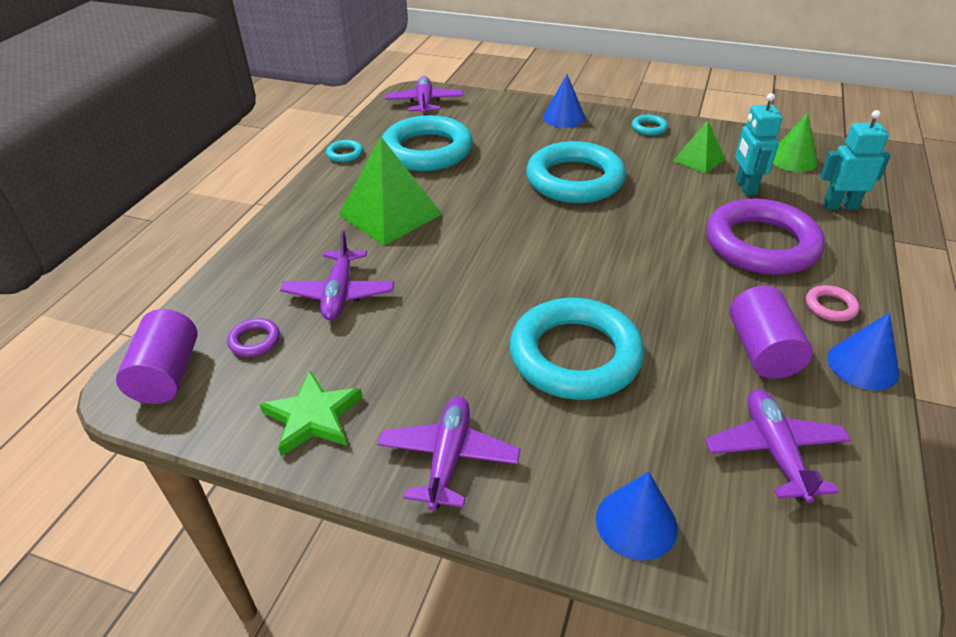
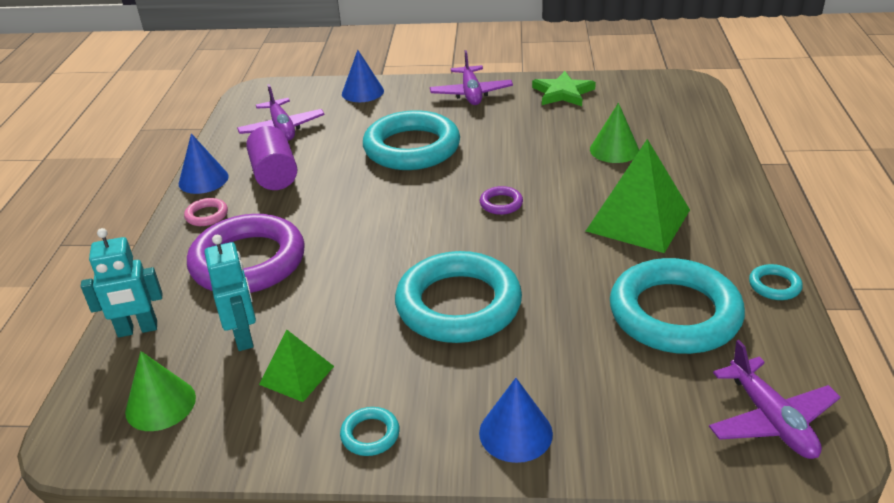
camera: 165 degrees right, 5 degrees down
purple cylinder [116,309,198,404] -> none
purple ring [227,318,280,357] -> purple ring moved to [480,186,523,215]
purple plane [280,230,394,320] -> green cone [590,103,639,163]

